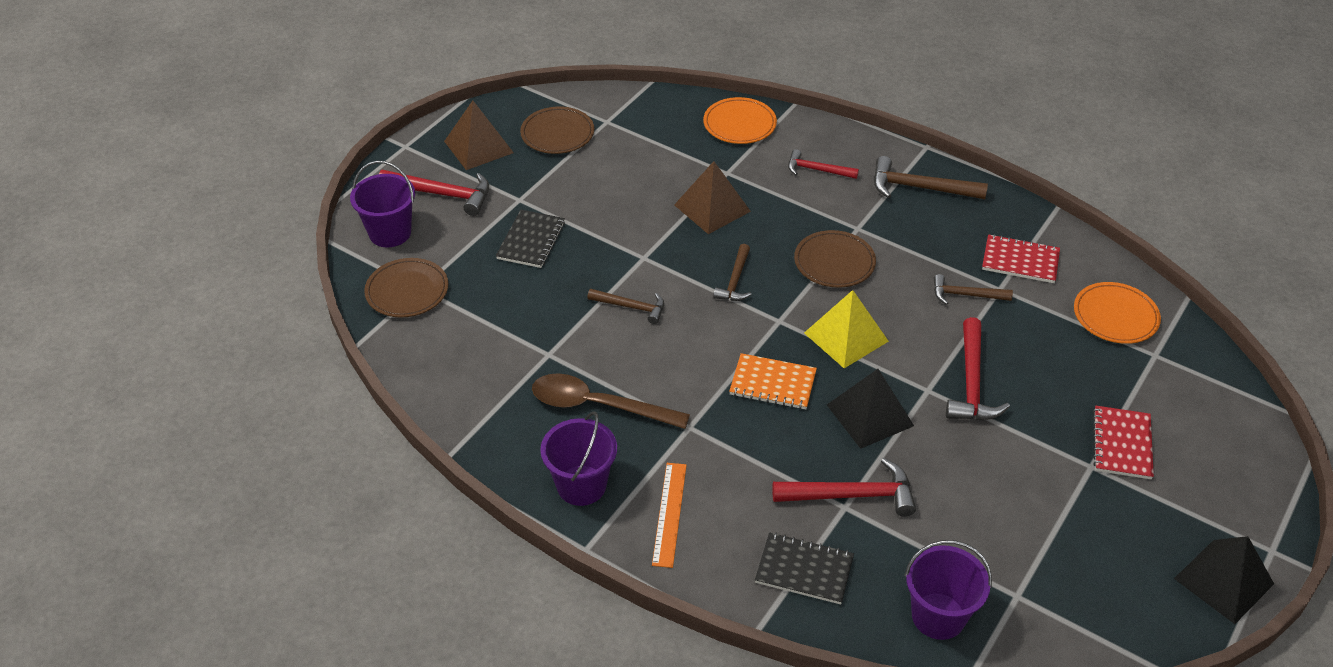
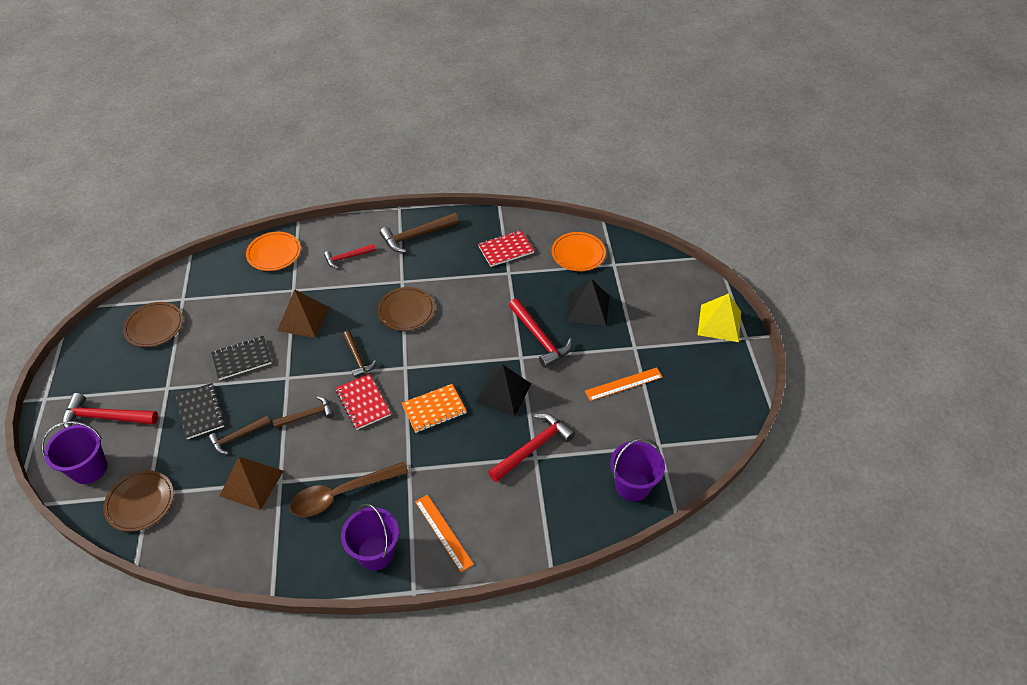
camera: 40 degrees left, 5 degrees up
red hammer [379,170,489,216] -> red hammer turned 150 degrees counterclockwise [63,393,158,428]
brown pyramid [444,101,514,170] -> brown pyramid moved to [219,457,283,510]
black notebook [755,532,854,605] -> black notebook moved to [211,336,272,380]
yellow pyramid [804,290,889,368] -> yellow pyramid moved to [698,293,741,342]
brown hammer [934,274,1013,305] -> brown hammer moved to [208,416,270,454]
red notebook [1093,406,1154,479] -> red notebook moved to [336,374,391,430]
black pyramid [1174,536,1274,624] -> black pyramid moved to [566,279,610,326]
none -> orange ruler [585,367,663,401]

